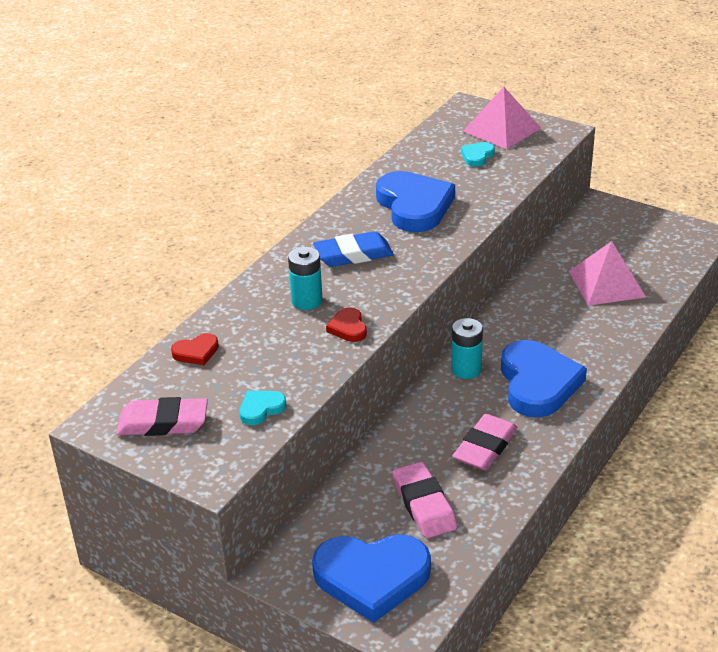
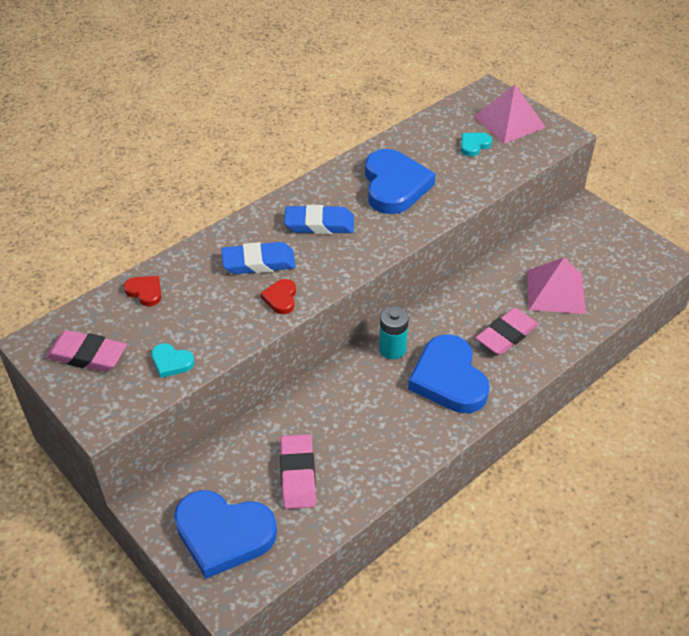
camera: 15 degrees right, 10 degrees up
red heart [171,333,219,365] -> red heart turned 135 degrees counterclockwise [124,276,161,306]
turquoise heart [239,391,287,425] -> turquoise heart turned 135 degrees counterclockwise [151,343,194,378]
turquoise battery [288,247,323,310] -> blue eraser [221,242,296,274]
pink eraser [453,414,517,470] -> pink eraser moved to [476,308,539,355]
blue heart [501,340,587,417] -> blue heart turned 150 degrees clockwise [408,334,490,413]

